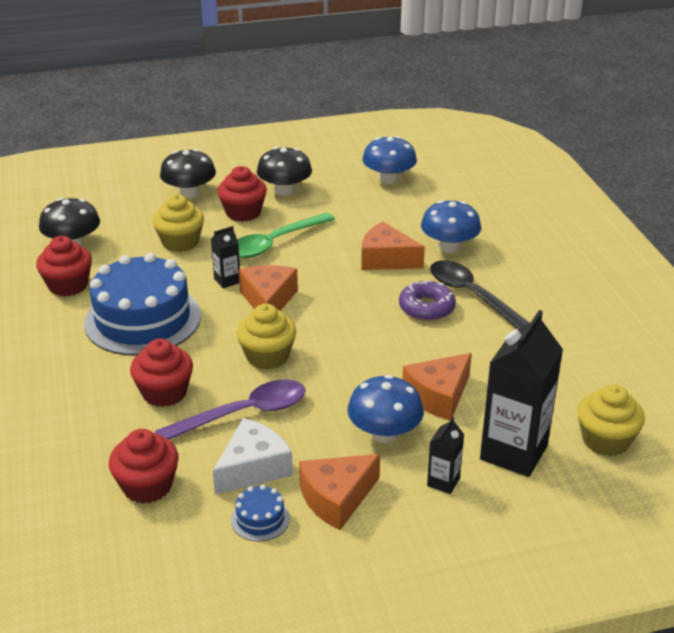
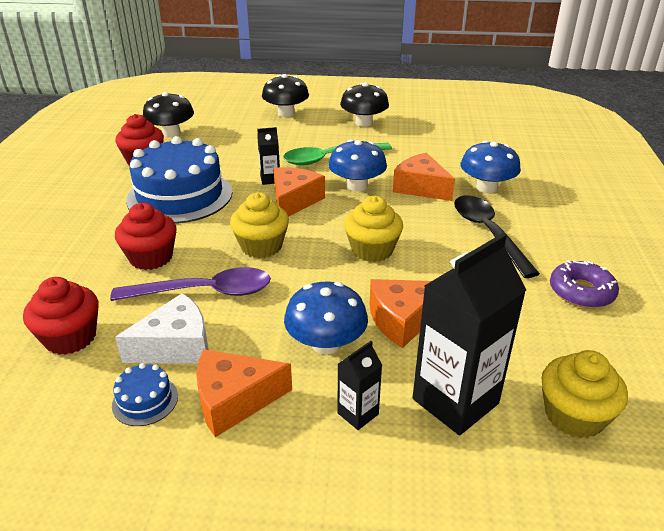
camera: 20 degrees right, 0 degrees up
yellow cupcake [152,194,204,252] -> yellow cupcake moved to [344,196,403,262]
red cupcake [217,166,267,222] -> none
blue mushroom [362,136,417,184] -> blue mushroom moved to [328,140,387,191]
purple donut [399,280,456,321] -> purple donut moved to [550,260,619,308]

